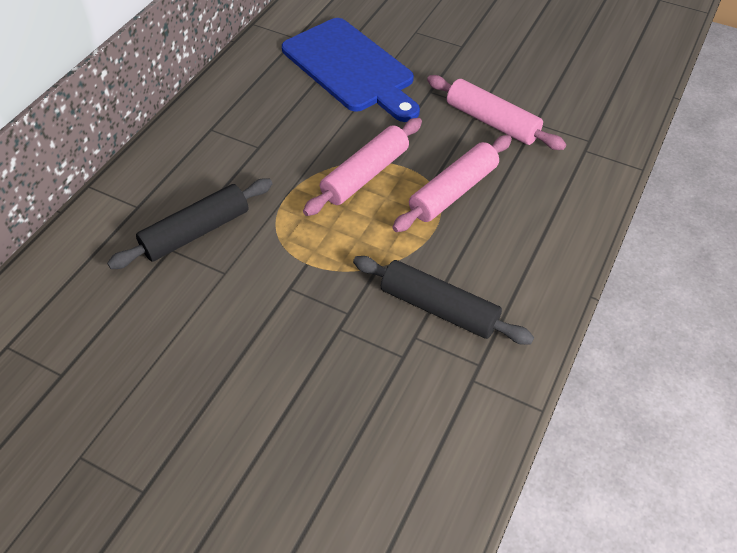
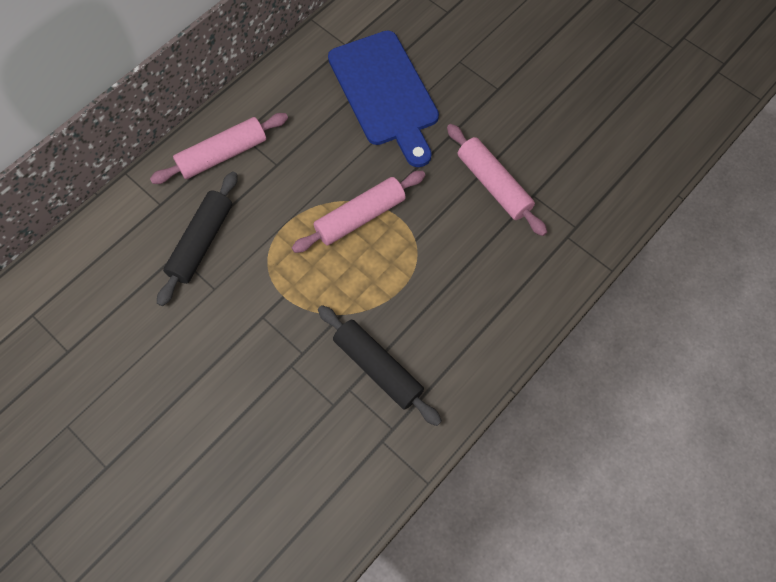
camera: 15 degrees right, 15 degrees up
black rolling pin [107,179,272,269] -> black rolling pin turned 45 degrees counterclockwise [157,171,238,306]
pink rolling pin [393,135,512,232] -> pink rolling pin moved to [150,113,288,184]

